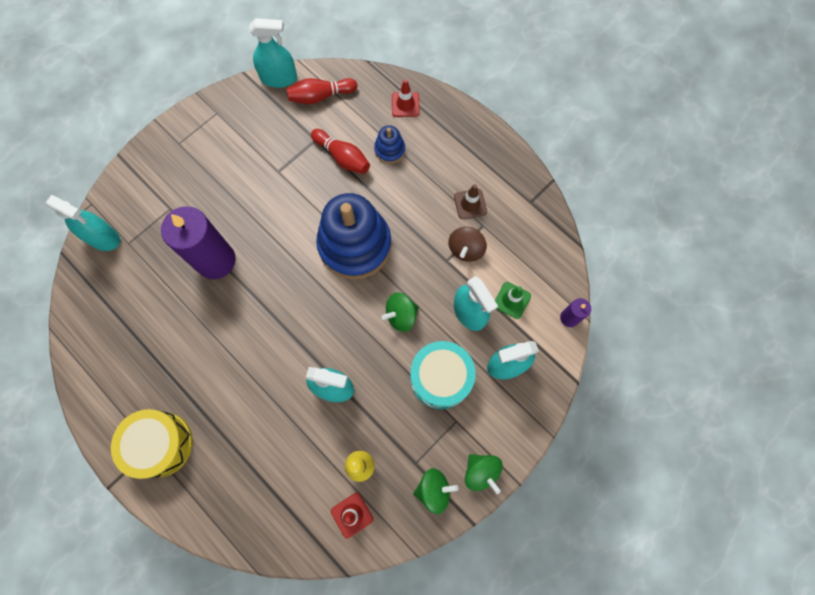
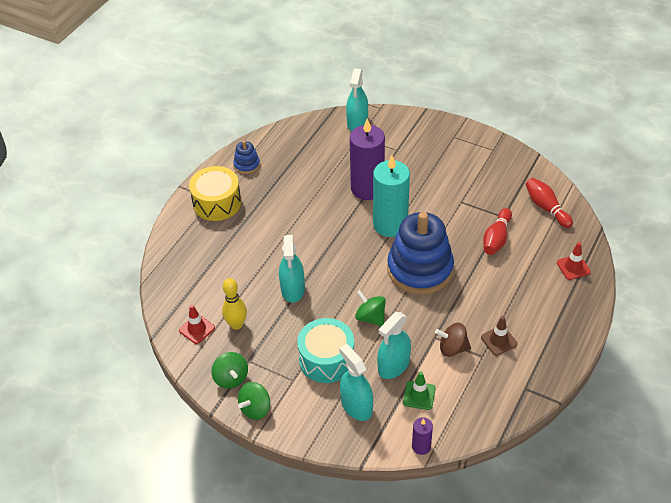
camera: 75 degrees right, 25 degrees down
turquoise spray bottle [249,18,297,88] -> none
blue stacking toy [374,125,405,164] -> blue stacking toy moved to [233,141,260,174]
none -> turquoise candle [373,155,410,237]

